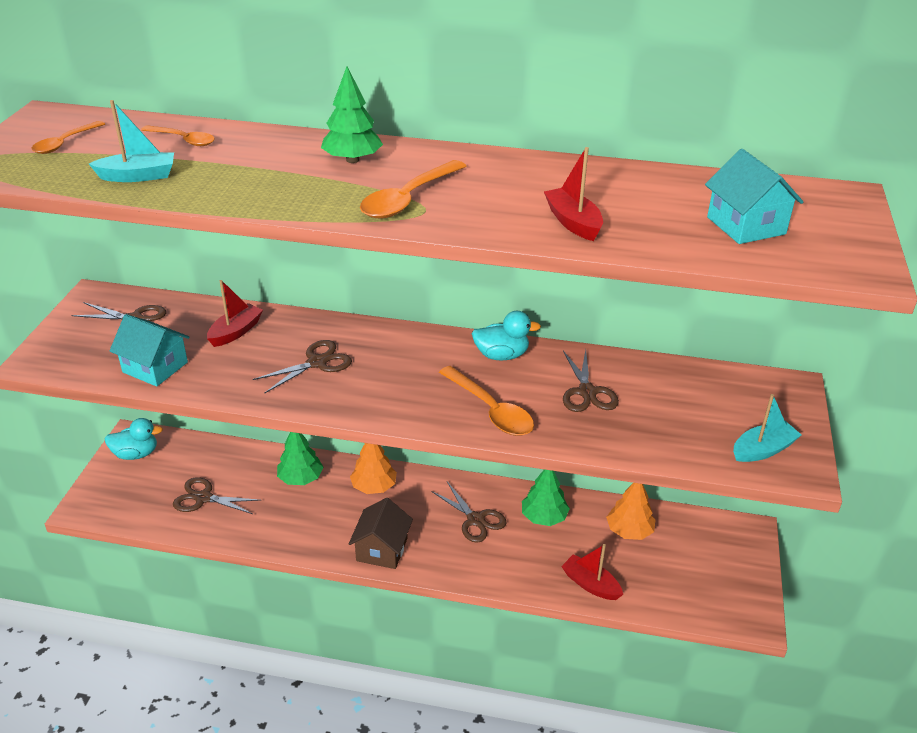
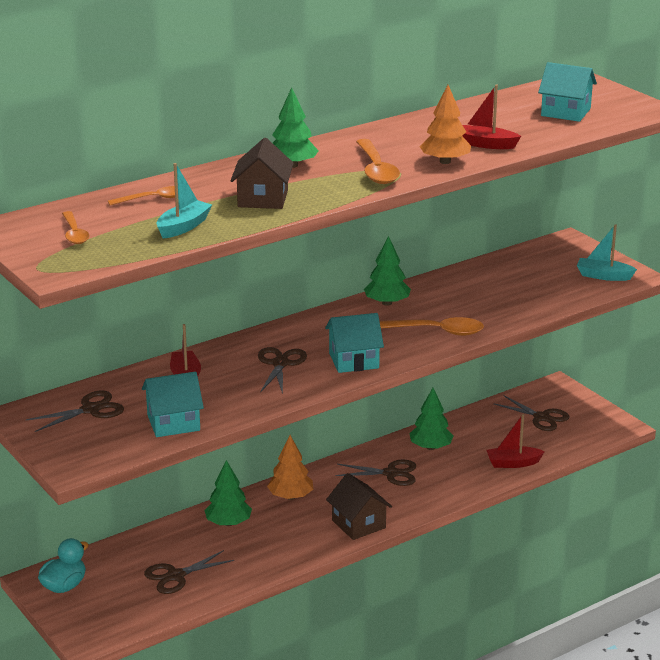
camera: 45 degrees left, 10 degrees down
turquoise duck [472,311,541,361] -> green tree [364,236,411,306]
brown scissors [563,350,619,412] -> brown scissors moved to [493,395,569,431]
orange tree [606,483,655,540] -> orange tree moved to [419,85,471,164]
turquoise boat [733,394,801,462] -> turquoise boat turned 90 degrees counterclockwise [577,224,637,281]
none -> brown house [230,138,294,209]
none -> turquoise house [325,313,384,373]

